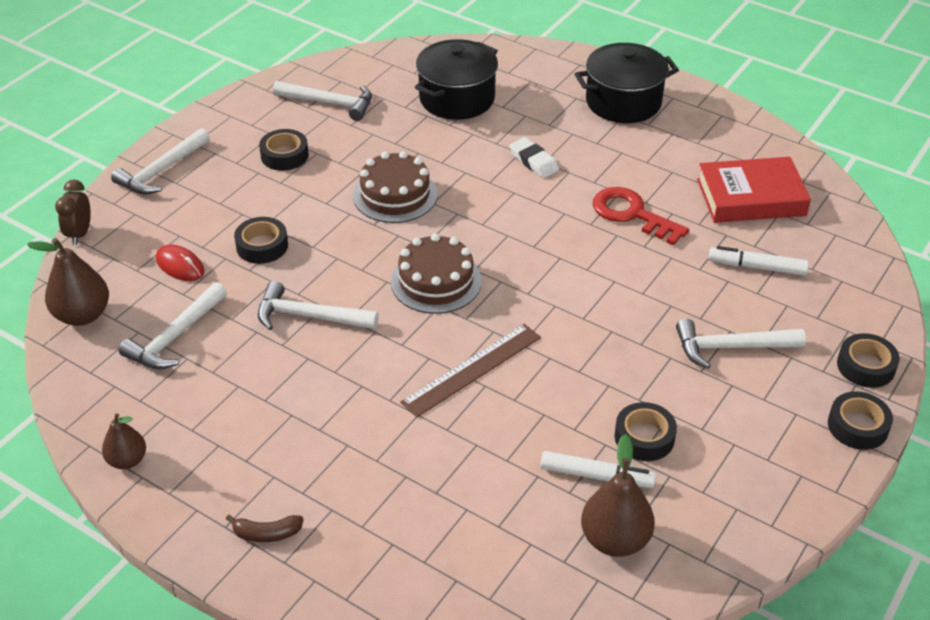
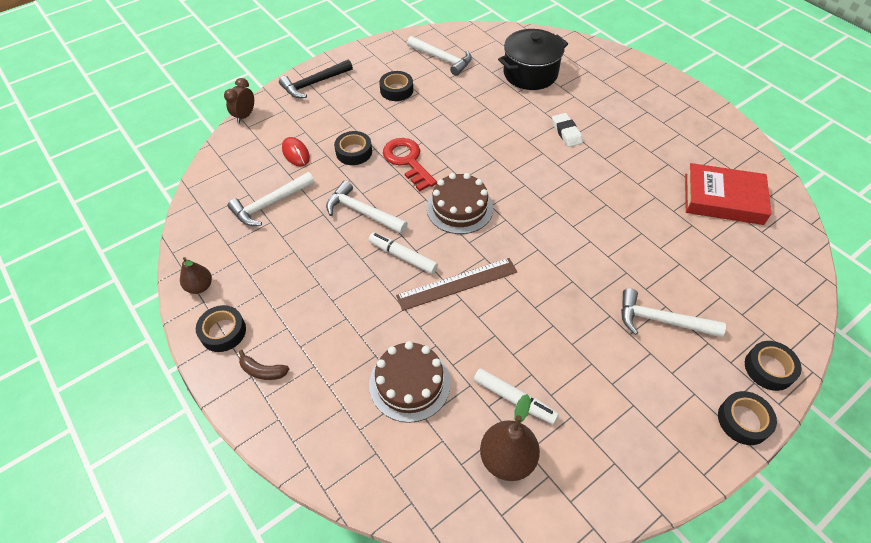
camera: 20 degrees right, 10 degrees up
brown pear [27,238,109,326] -> none
white hammer [111,128,210,194] -> black hammer [279,59,353,98]
brown cake [353,151,438,223] -> brown cake moved to [369,341,451,423]
black pot [575,43,679,123] -> none
red key [593,187,689,246] -> red key moved to [383,138,437,191]
black tape [614,402,677,461] -> black tape moved to [196,305,246,352]
white marker [709,246,809,276] -> white marker moved to [369,232,438,274]

